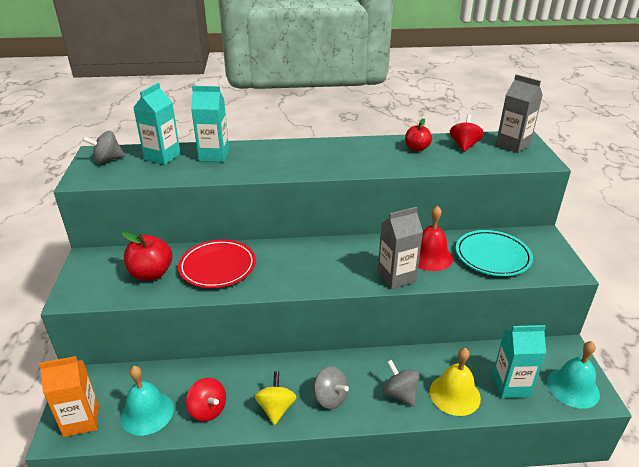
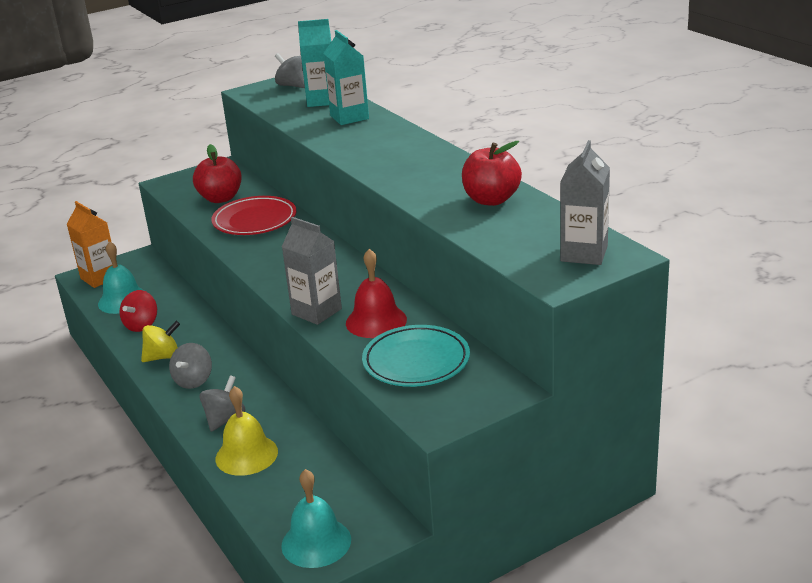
camera: 65 degrees right, 5 degrees down
red apple [405,119,432,152] -> red apple [462,141,522,206], size x1.53
red spinning top [450,115,484,152] -> none
turquoise carton [492,325,546,398] -> none

